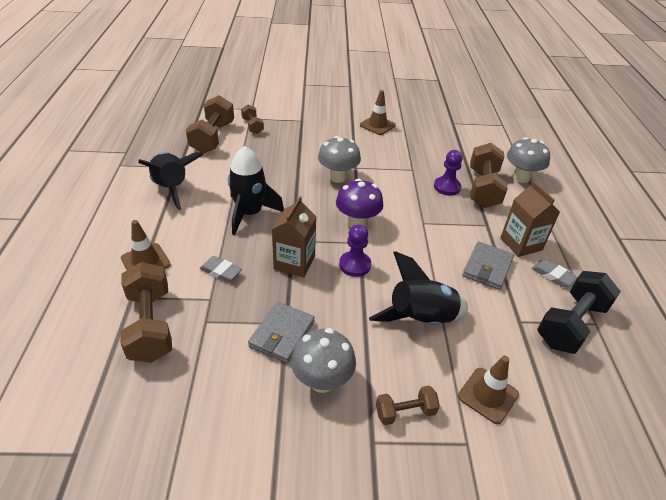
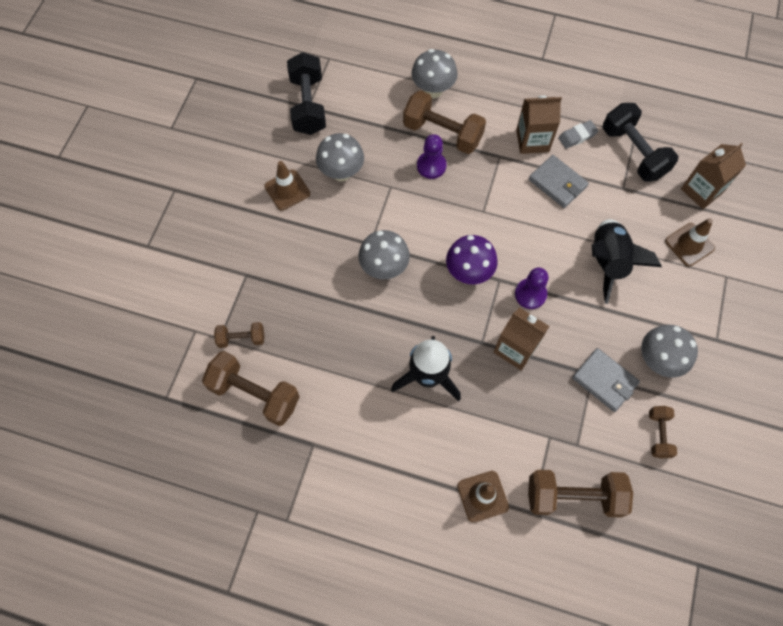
camera: 70 degrees left, 25 degrees up
black rocket [138,152,203,210] -> none
grey eraser [199,256,242,282] -> none
brown dumbbell [376,386,440,425] -> brown dumbbell moved to [649,406,677,458]
none -> black dumbbell [287,52,326,135]
none -> grey mushroom [316,133,364,181]
none -> brown carton [681,143,746,209]

